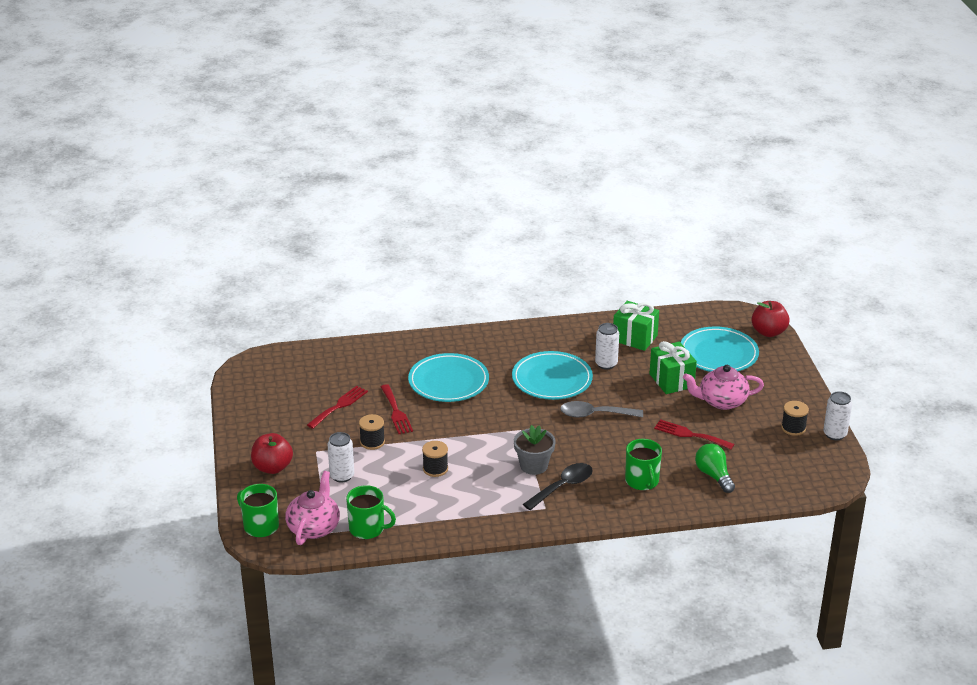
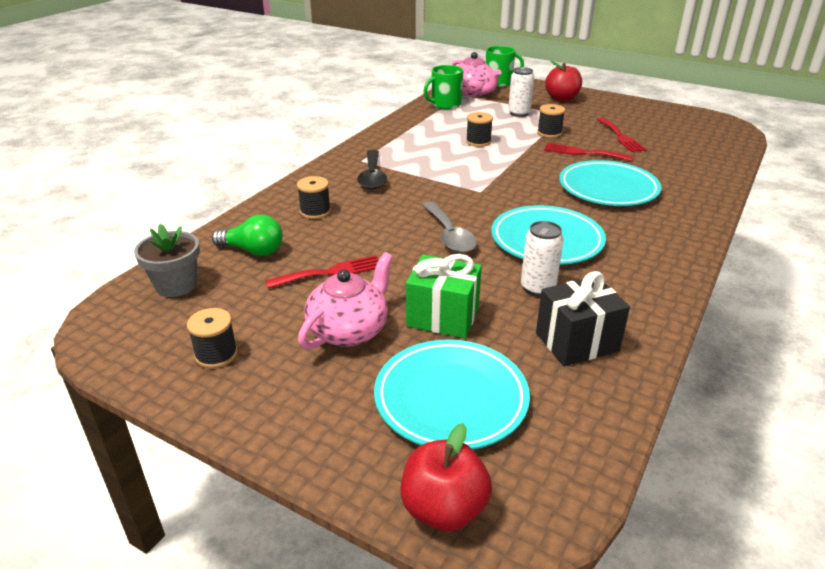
camera: 130 degrees right, 0 degrees up
grey flower pot [514,425,556,475] -> grey flower pot moved to [134,224,200,297]
grey spoon [560,401,643,417] -> grey spoon turned 120 degrees clockwise [423,201,477,253]
green gift [613,301,659,351] -> black gift [536,271,630,366]
green mug [625,439,662,490] -> black spool [297,176,331,219]
white can [823,391,852,440] -> none

